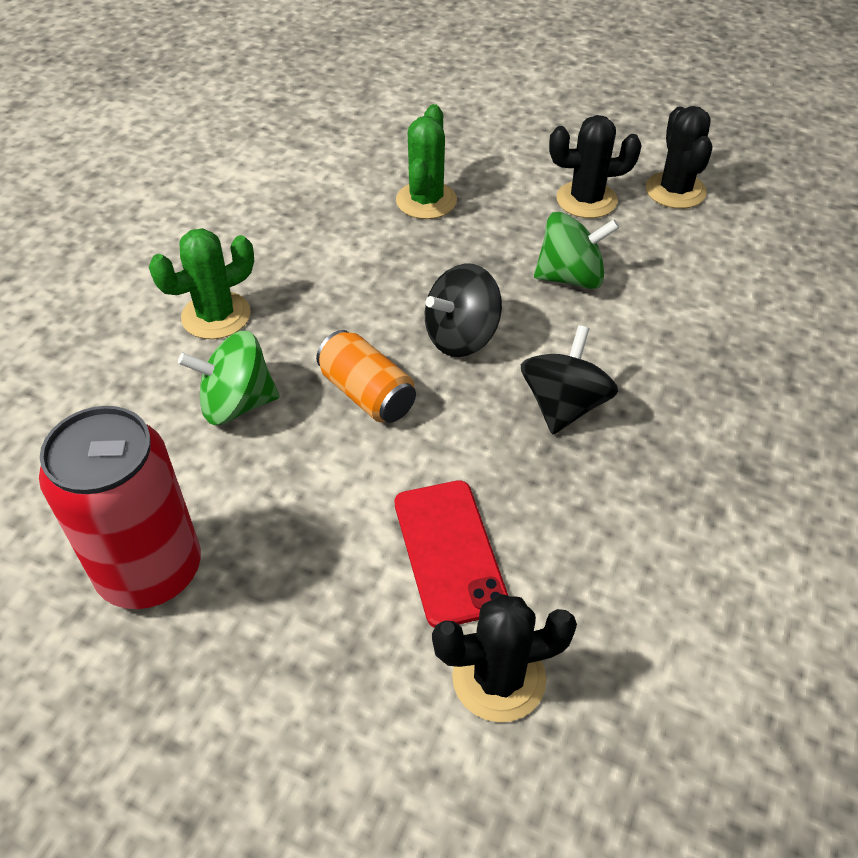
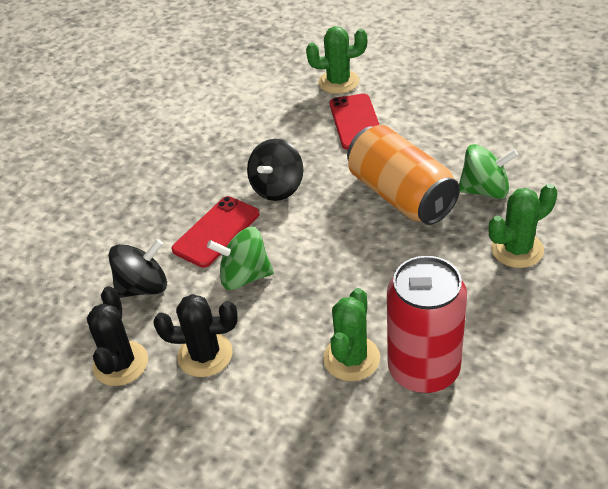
camera: 170 degrees left, 5 degrees down
red can [39,406,201,609] -> red can moved to [387,256,467,393]
orange can [316,330,416,423] -> orange can [347,125,460,225], size x1.72
black spinning top [425,264,502,357] -> black spinning top moved to [108,239,167,298]
black cactus [432,594,577,722] -> green cactus [306,26,367,94]
none -> red phone [171,196,260,268]

